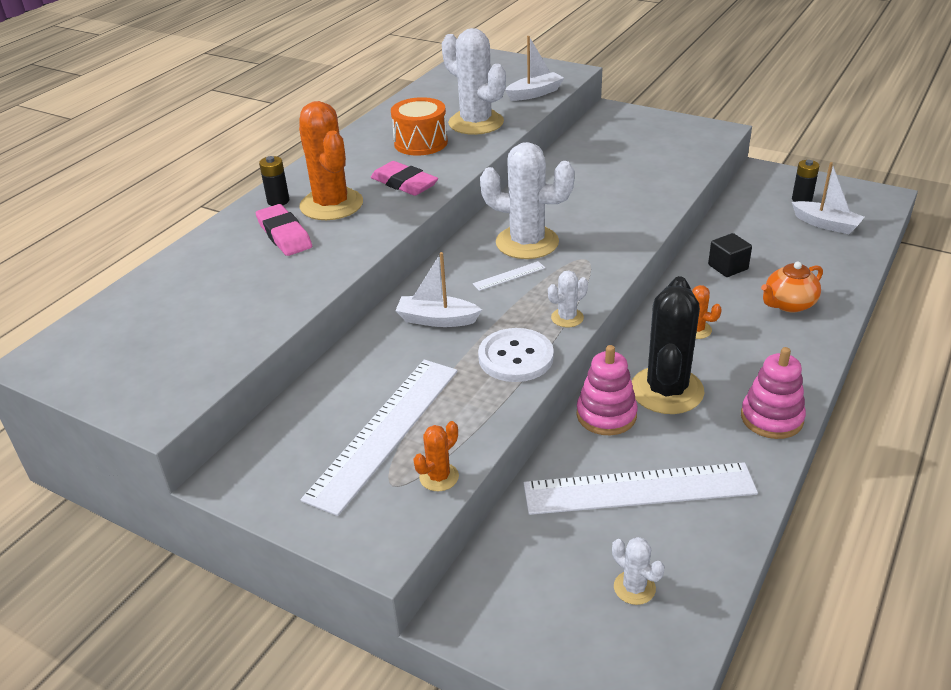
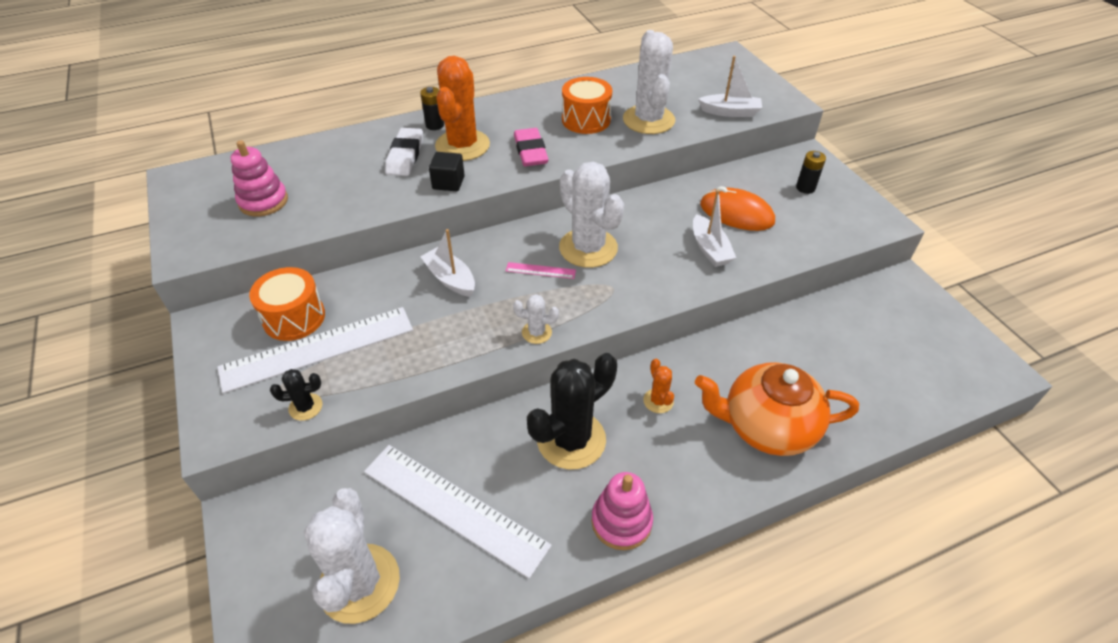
camera: 35 degrees right, 10 degrees up
pink eraser [256,204,312,256] -> white eraser [385,128,423,176]
orange cactus [413,421,459,491] -> black cactus [270,369,322,421]
white ruler [473,261,545,291] -> pink ruler [506,262,576,279]
white button [478,328,554,382] -> none
pink stacking toy [577,345,638,435] -> pink stacking toy moved to [231,140,288,217]
white cactus [612,537,665,605] -> white cactus [304,488,400,624], size x2.18
black cube [708,233,752,277] -> black cube moved to [429,152,465,191]
orange teapot [761,262,823,313] -> orange teapot [695,362,859,456], size x1.75
black battery [792,160,819,202] -> black battery moved to [796,151,826,194]
white boat [792,162,864,234] -> white boat moved to [693,190,736,267]
none -> orange drum [249,267,325,341]
none -> orange mouse [700,186,775,231]

